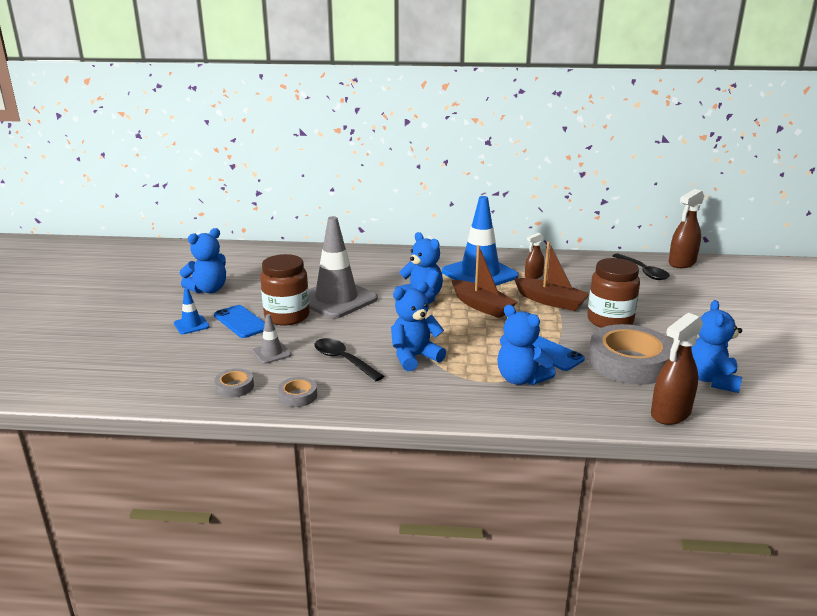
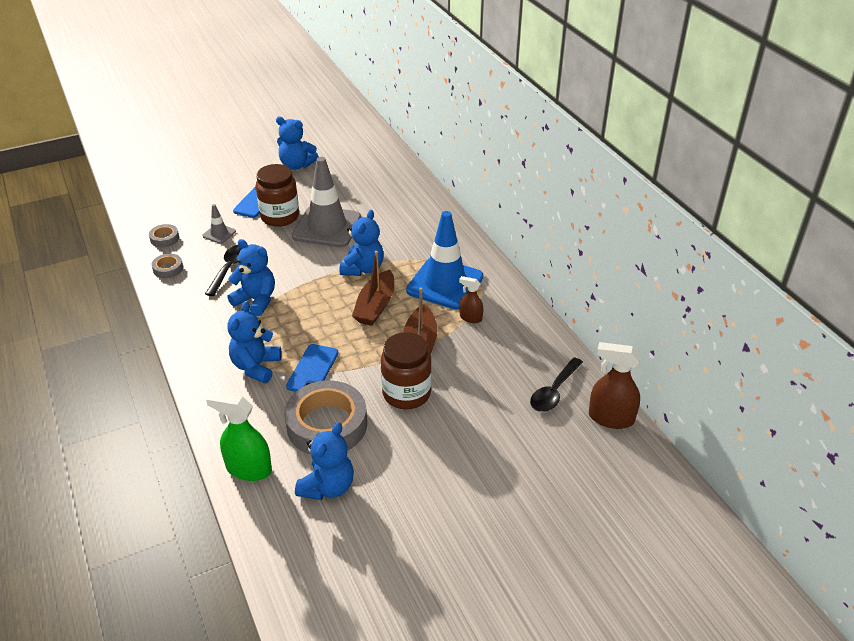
camera: 60 degrees right, 15 degrees up
blue traffic cone [174,288,210,334] -> none
brown spray bottle [651,313,703,425] -> green spray bottle [206,392,272,481]
blue teddy bear [692,300,742,393] -> blue teddy bear turned 135 degrees clockwise [295,422,354,500]

